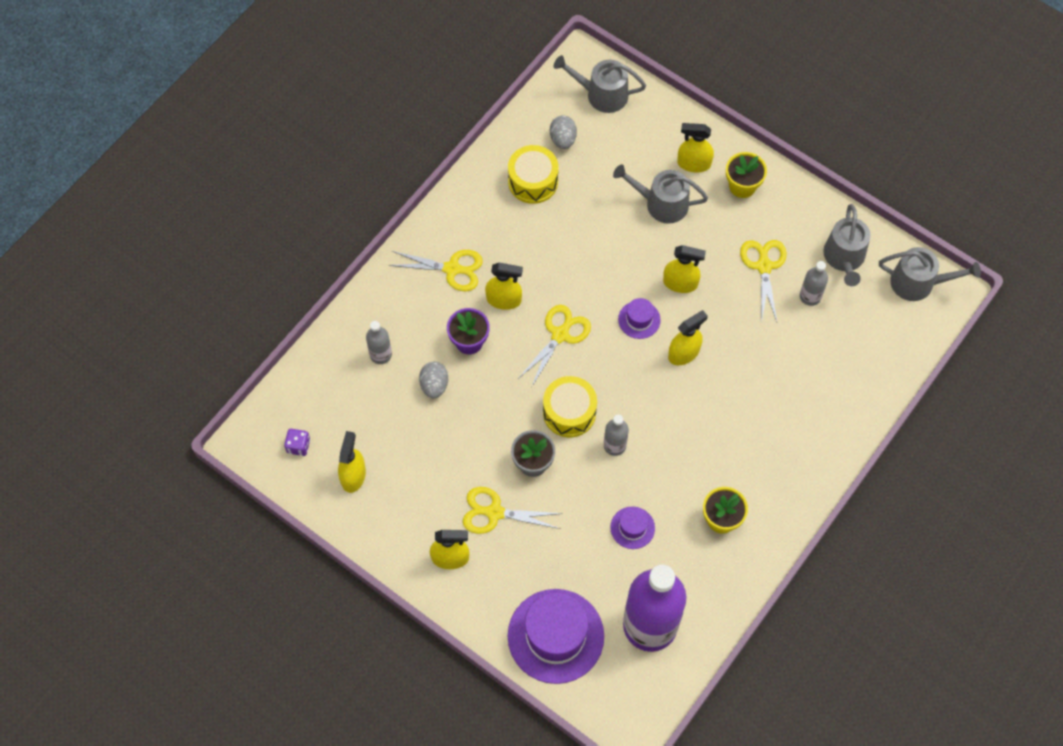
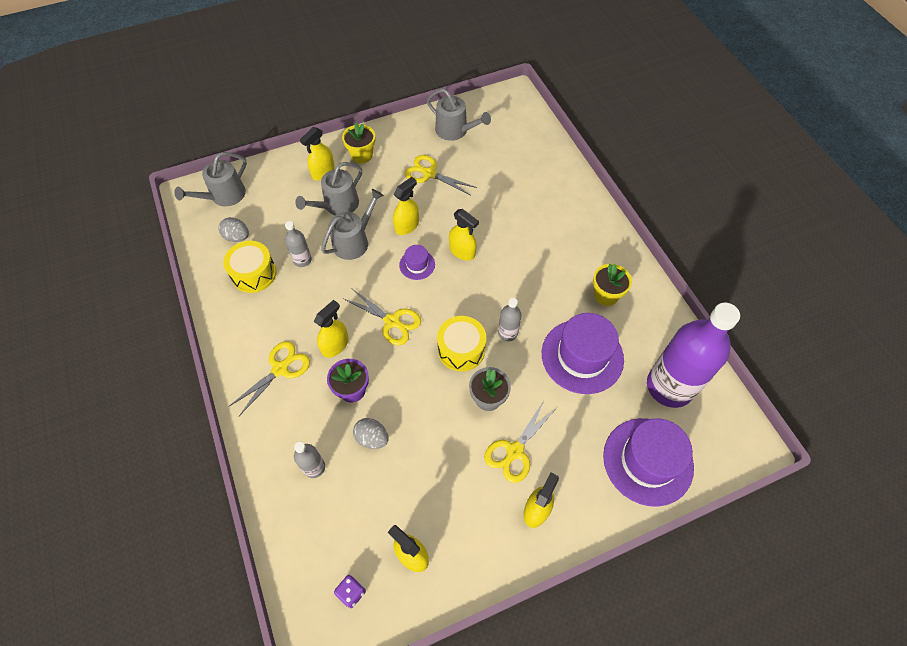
camera: 60 degrees left, 5 degrees down
yellow scissors [518,305,591,386] -> yellow scissors turned 150 degrees clockwise [344,288,421,345]
purple hat [610,507,655,549] -> purple hat [542,313,624,394], size x2.11
yellow spray bottle [668,310,708,365] -> yellow spray bottle turned 135 degrees clockwise [449,209,479,261]
grey bottle [800,261,828,306] -> grey bottle moved to [285,221,312,267]
grey watering can [879,247,981,301] -> grey watering can moved to [321,189,384,260]

